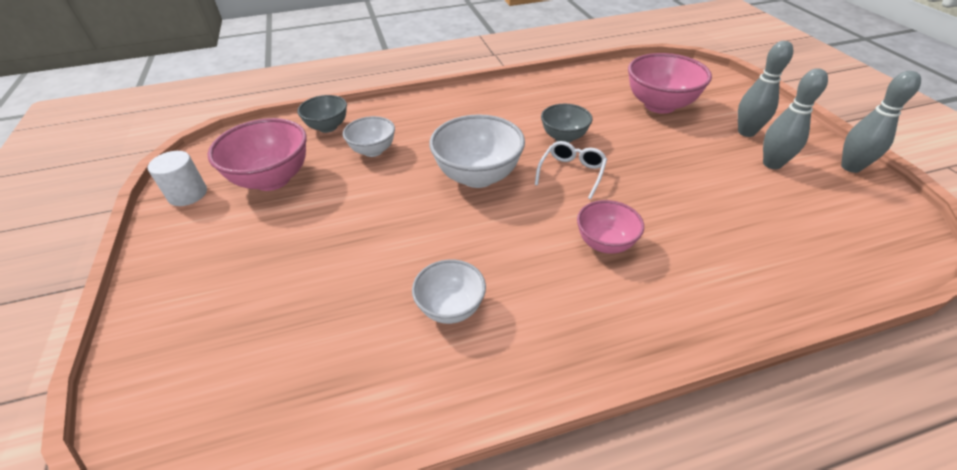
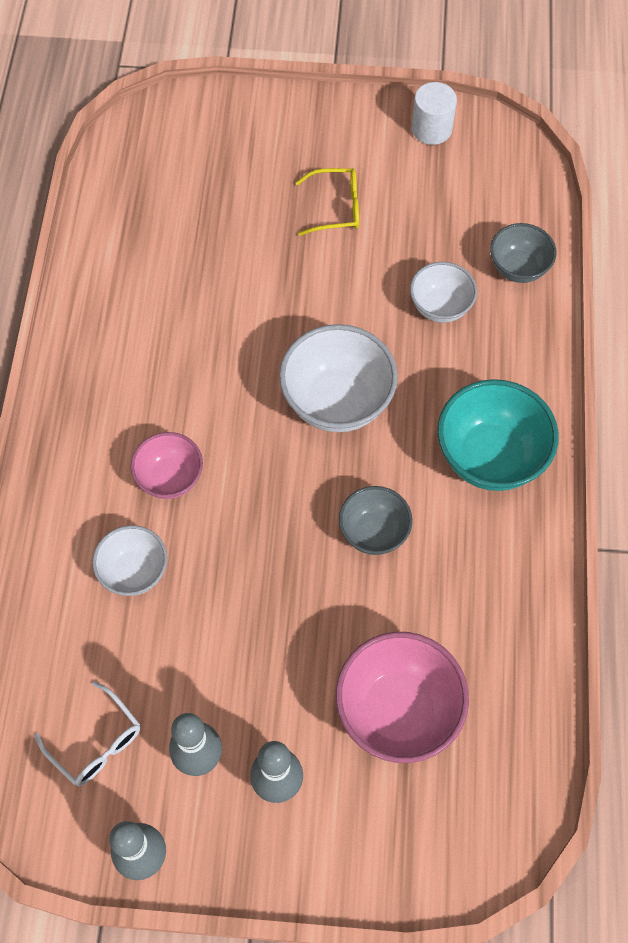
camera: 110 degrees right, 20 degrees up
pink bowl [207,118,307,191] -> none
white bowl [412,259,486,324] -> white bowl moved to [92,525,167,596]
white glasses [535,141,607,199] -> white glasses moved to [35,681,140,786]
none -> yellow glasses [295,168,359,236]
none -> turquoise bowl [437,379,559,491]

